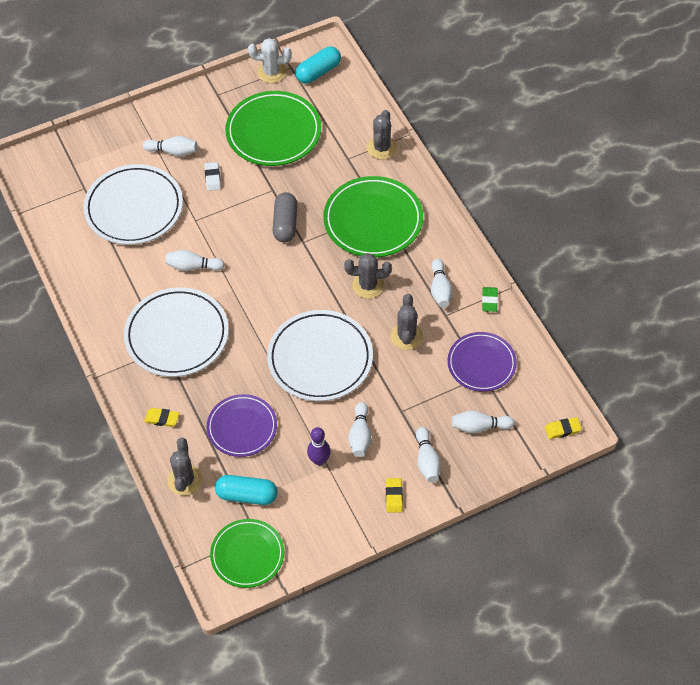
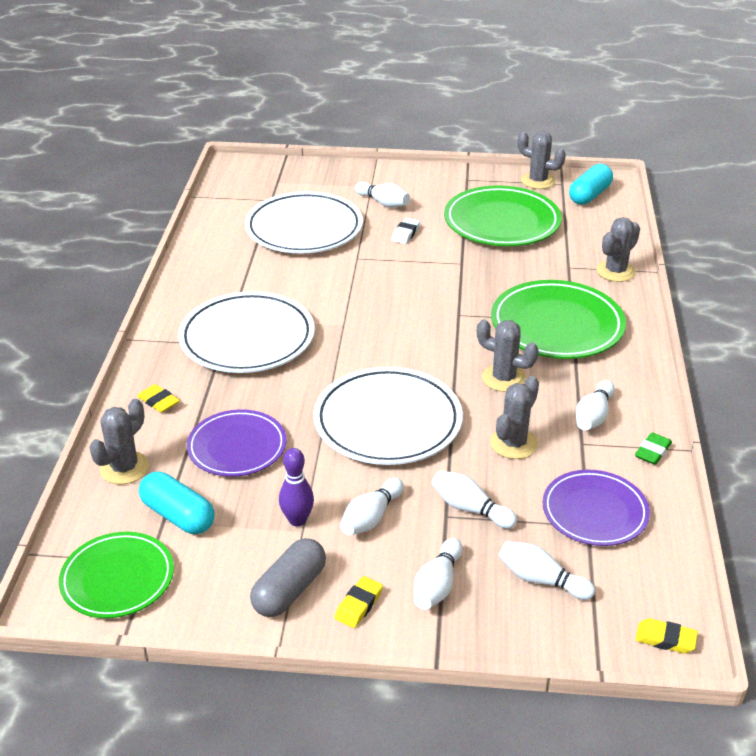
camera: 30 degrees right, 20 degrees down
white bowling pin [165,250,225,271] -> white bowling pin moved to [432,470,517,529]
white cactus [248,38,292,83] -> grey cactus [518,131,566,189]
grey capsule [273,192,297,242] -> grey capsule moved to [250,538,326,617]
turquoise capsule [295,46,341,84] -> turquoise capsule turned 45 degrees counterclockwise [569,164,613,205]

